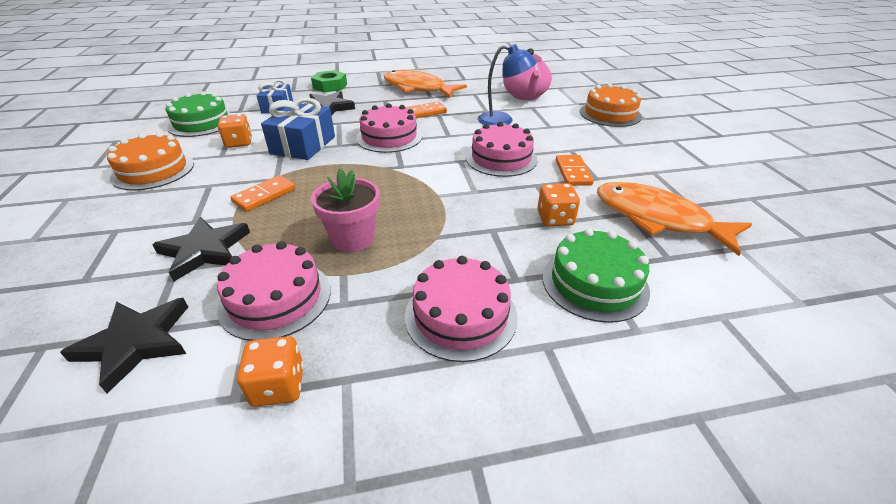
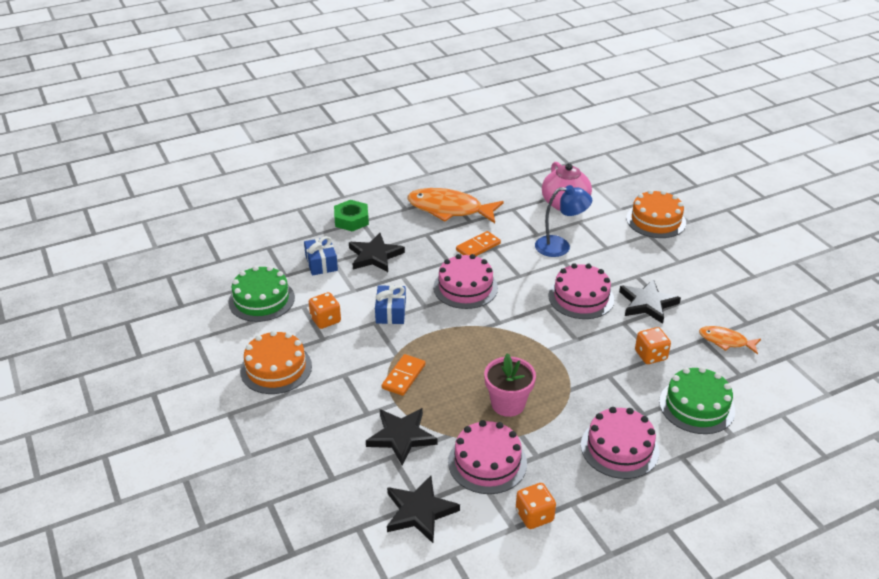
camera: 15 degrees left, 0 degrees up
blue gift [261,97,335,160] -> blue gift [375,285,406,324], size x0.66
orange domino [556,155,594,186] -> black star [619,279,681,324]
orange fish [597,182,752,256] -> orange fish [699,326,761,354], size x0.53

